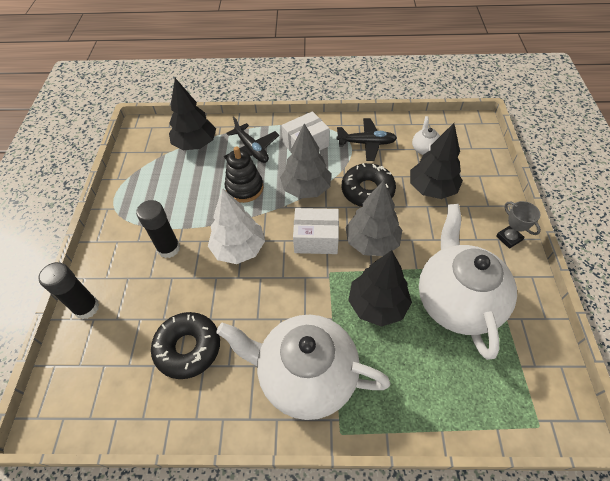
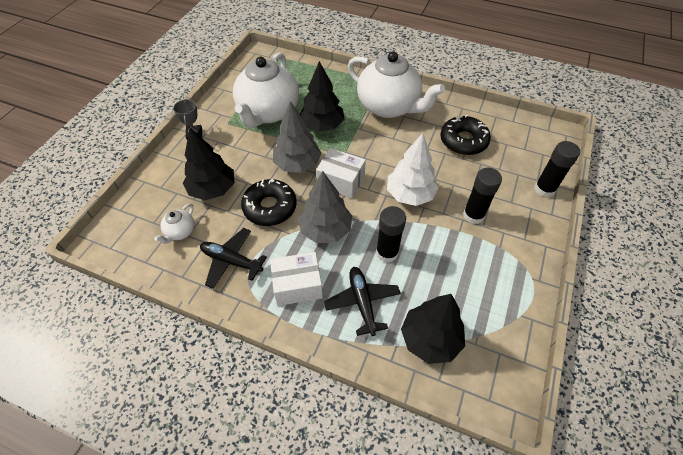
camera: 160 degrees left, 0 degrees up
black stacking toy [225,146,263,203] -> black glue stick [376,206,406,263]

